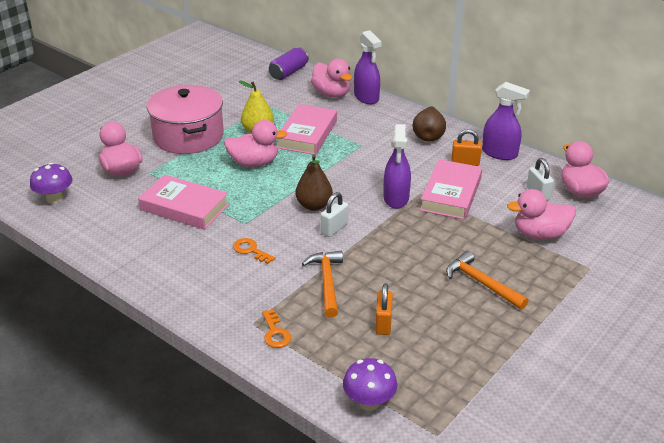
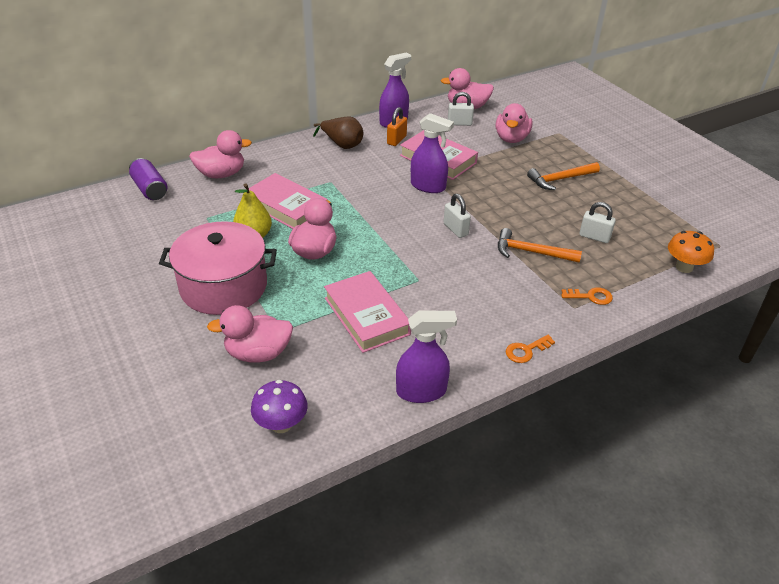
camera: 70 degrees left, 5 degrees up
pink book [138,175,229,230] -> pink book turned 75 degrees counterclockwise [324,271,411,353]
orange key [233,238,275,264] -> orange key moved to [506,335,555,363]
brown pear [295,154,333,211] -> none
purple mushroom [343,358,397,411] -> orange mushroom [668,231,714,273]
purple spray bottle [354,30,382,104] -> purple spray bottle moved to [396,310,457,403]
orange padlock [375,283,393,335] -> white padlock [579,202,616,243]

